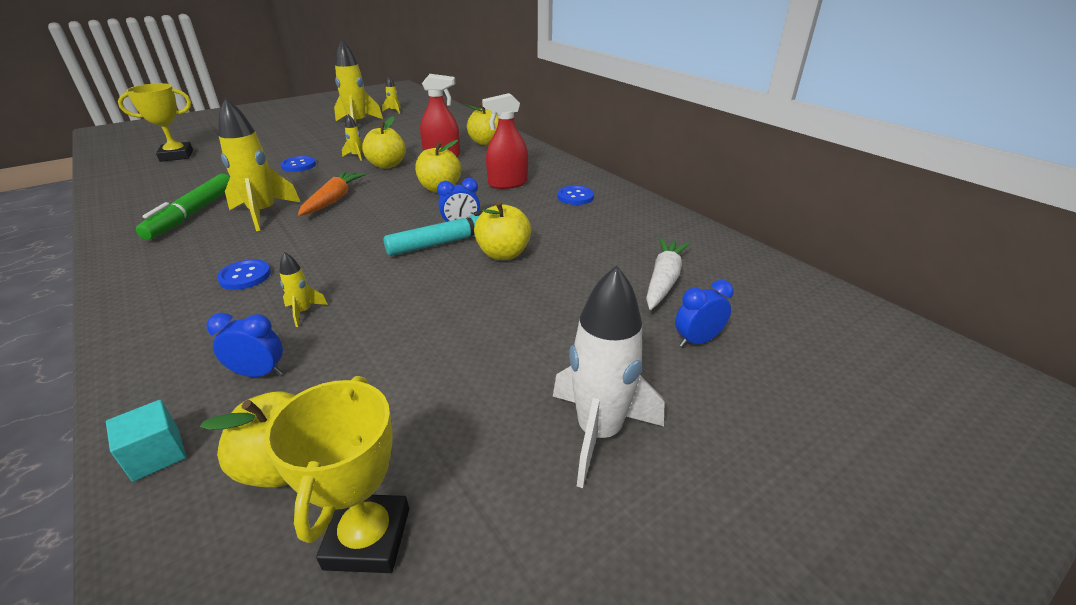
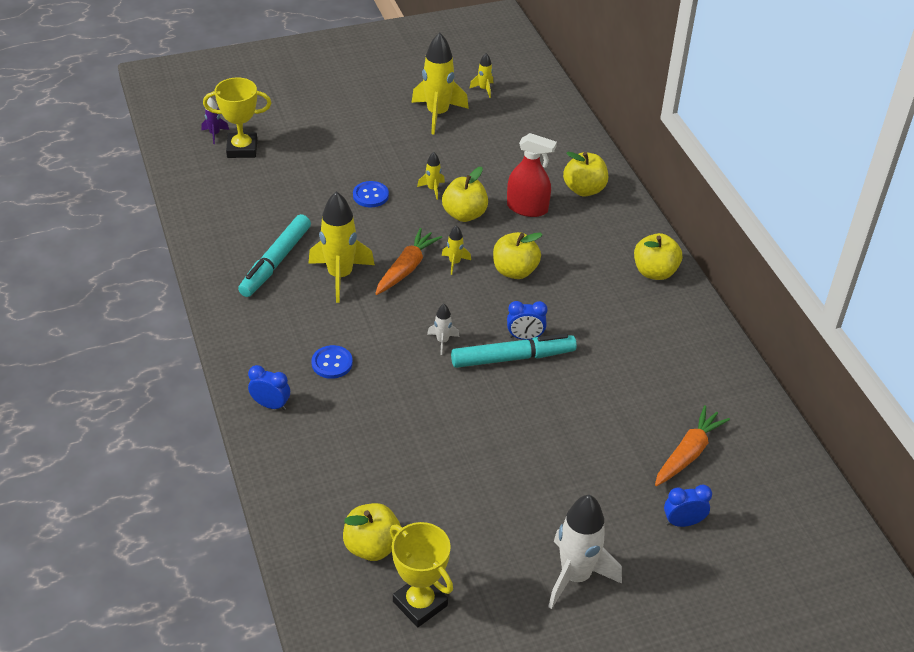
camera: 15 degrees right, 10 degrees up
turquoise cube [106,400,186,482] -> none
green marker [136,174,230,240] -> turquoise marker [238,214,311,297]
blue clock [206,313,283,377] -> blue clock moved to [248,365,290,410]
yellow trophy [264,376,409,573] -> yellow trophy turned 60 degrees counterclockwise [390,522,453,627]
yellow rocket [280,252,328,327] -> yellow rocket moved to [442,225,471,275]
yellow apple [474,201,531,260] -> yellow apple moved to [634,233,682,280]
red spray bottle [482,93,528,189] -> none
blue button [557,186,594,205] -> none
white carrot [646,238,690,310] -> orange carrot [655,405,730,486]
none -> purple rocket [201,97,229,144]
none -> white rocket [427,304,459,355]

